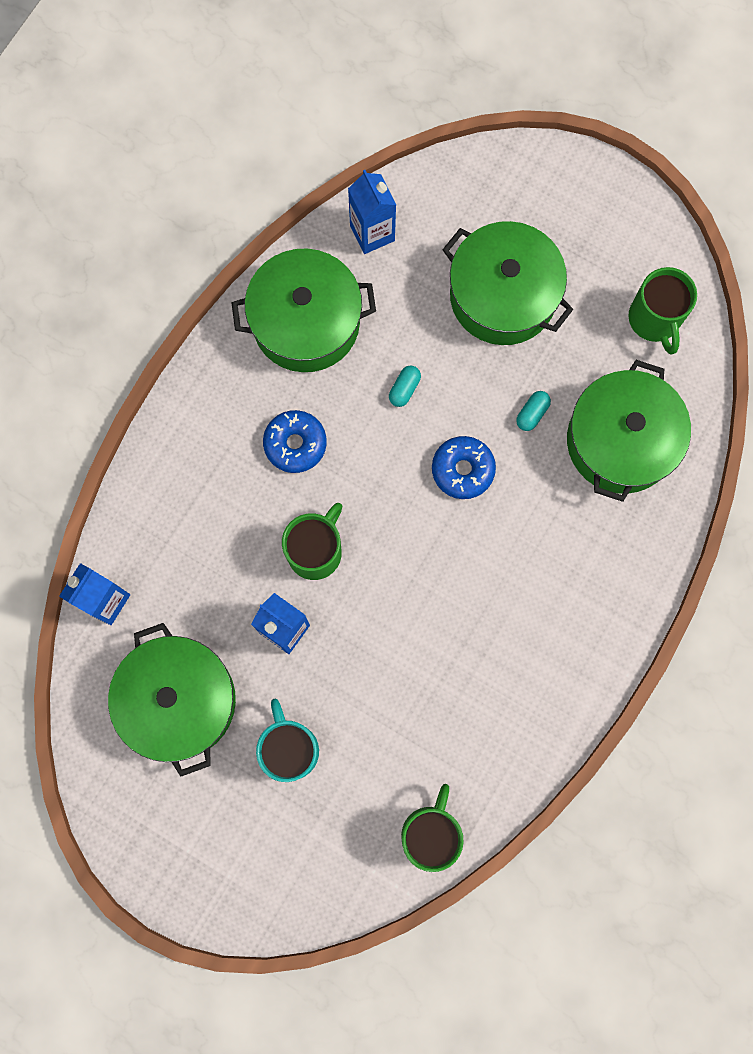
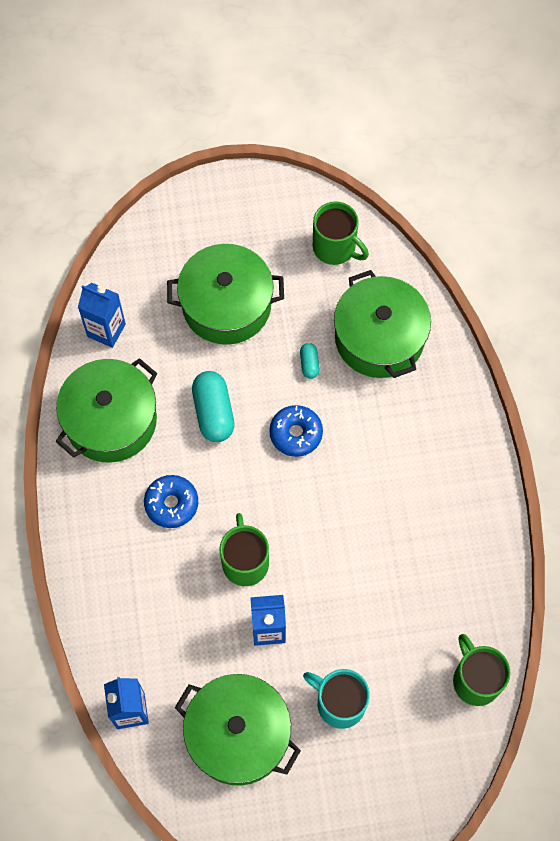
camera: 40 degrees left, 10 degrees down
turquoise capsule [389,366,421,407] -> turquoise capsule [192,371,234,442], size x1.96

